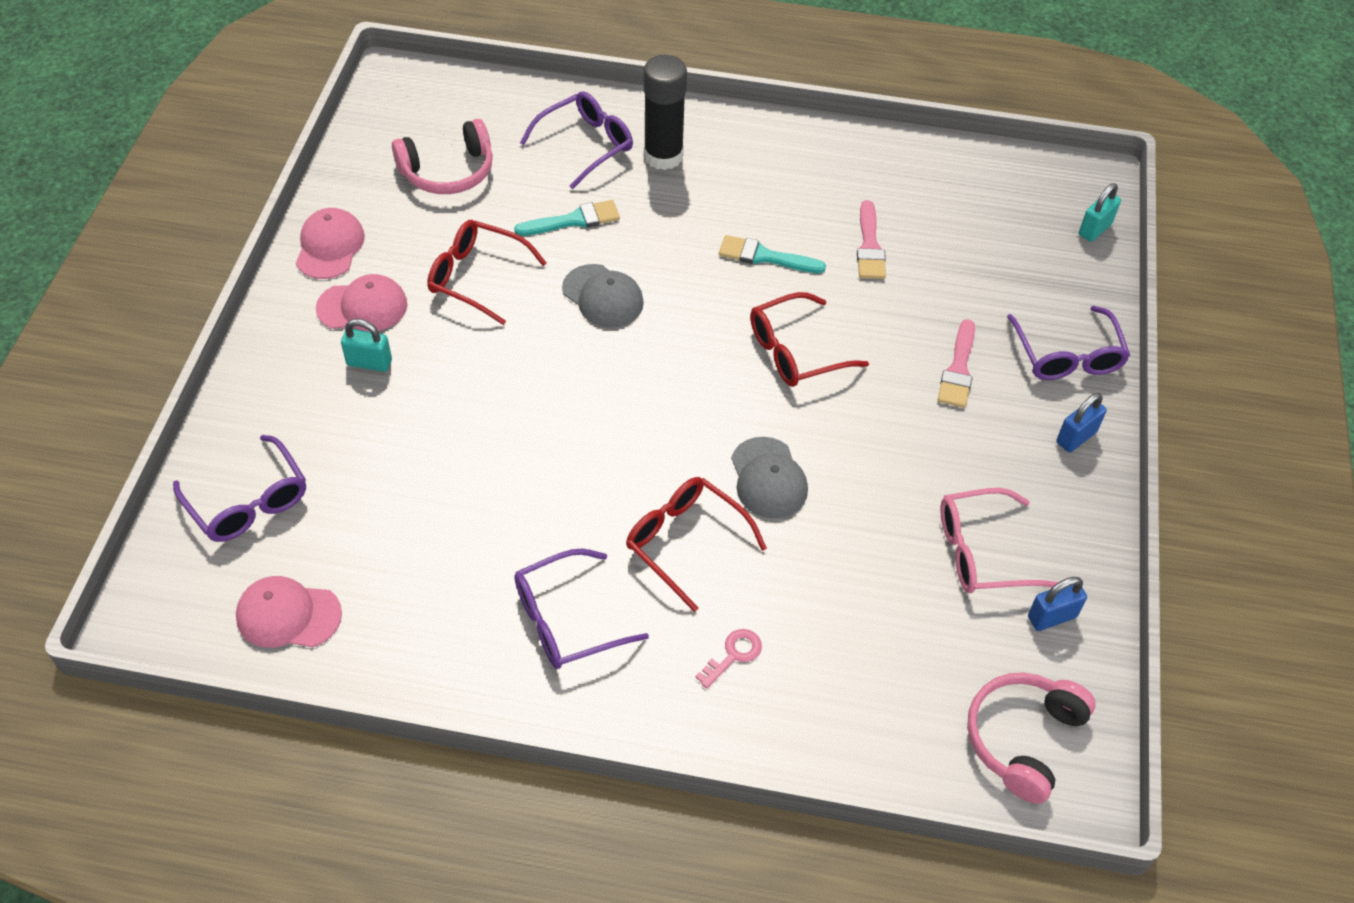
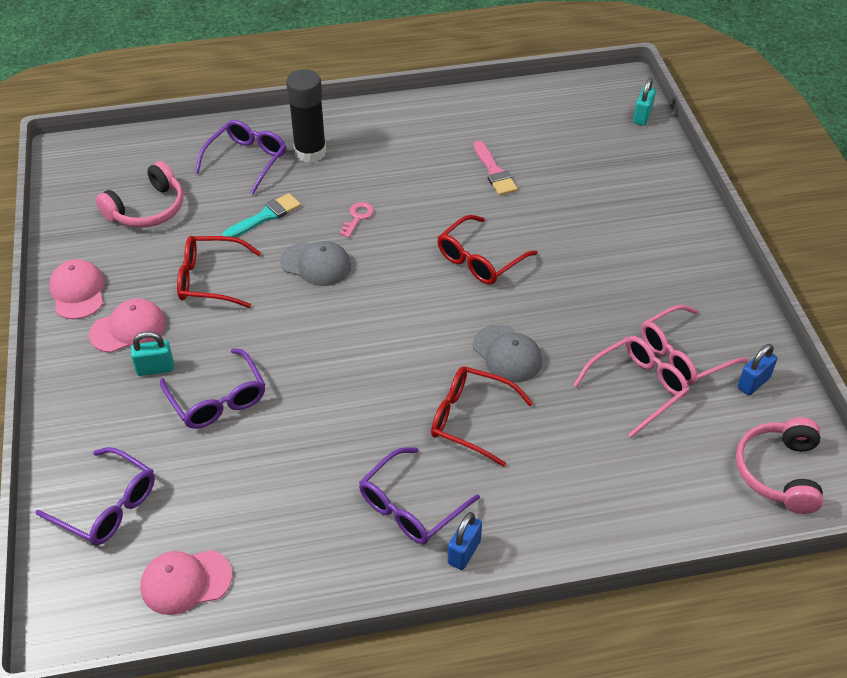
camera: 20 degrees left, 5 degrees down
pink key [695,629,762,689] -> pink key moved to [339,202,374,238]
turquoise brush [719,235,826,273] -> none
pink brush [938,319,975,408] -> none
purple glasses [1007,306,1130,380] -> purple glasses moved to [160,348,265,429]
blue padlock [1057,393,1107,452] -> blue padlock moved to [448,512,482,570]
none -> pink glasses [574,336,689,438]

